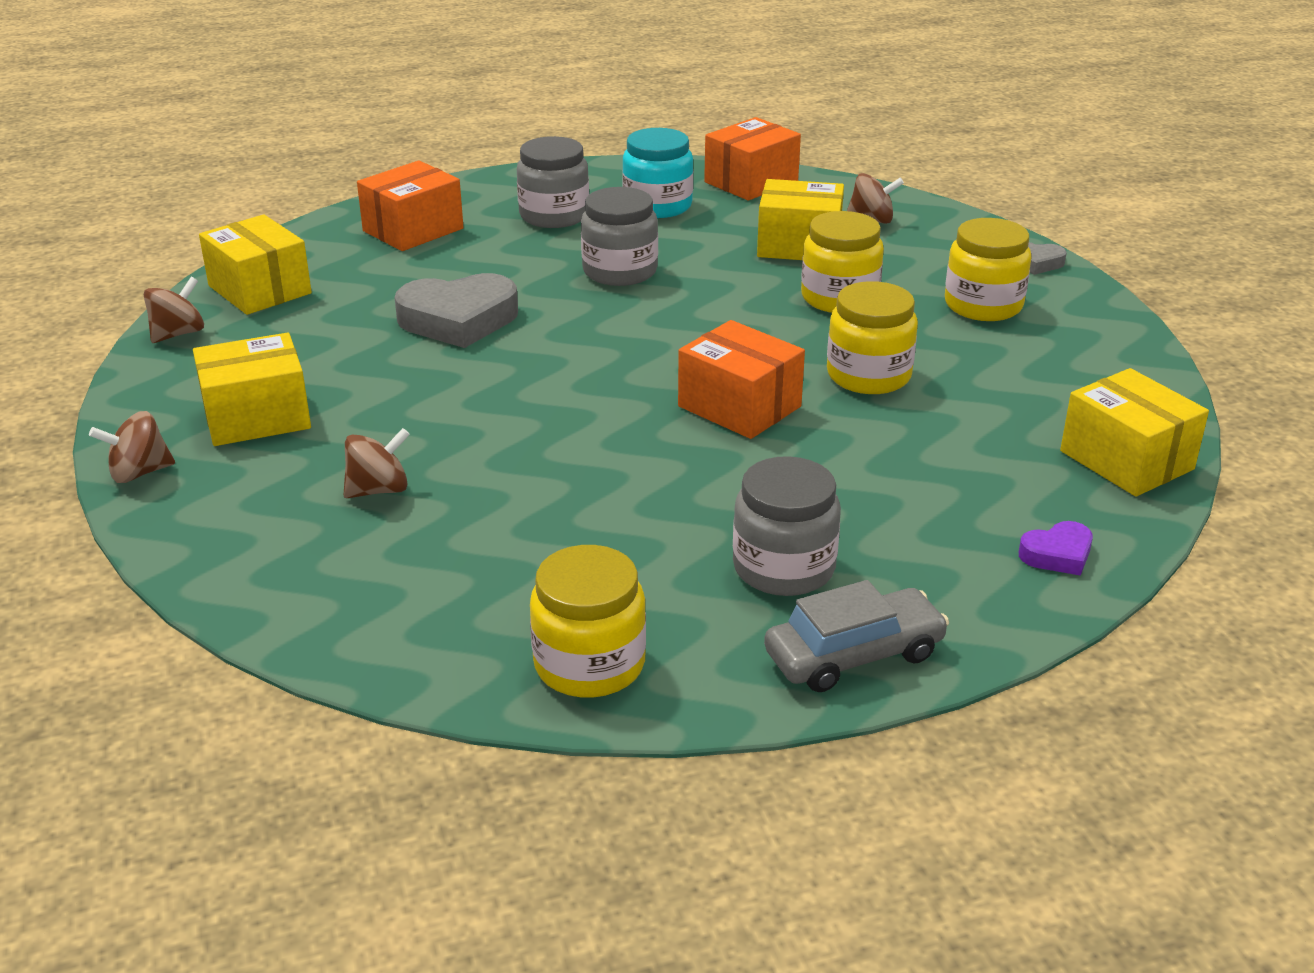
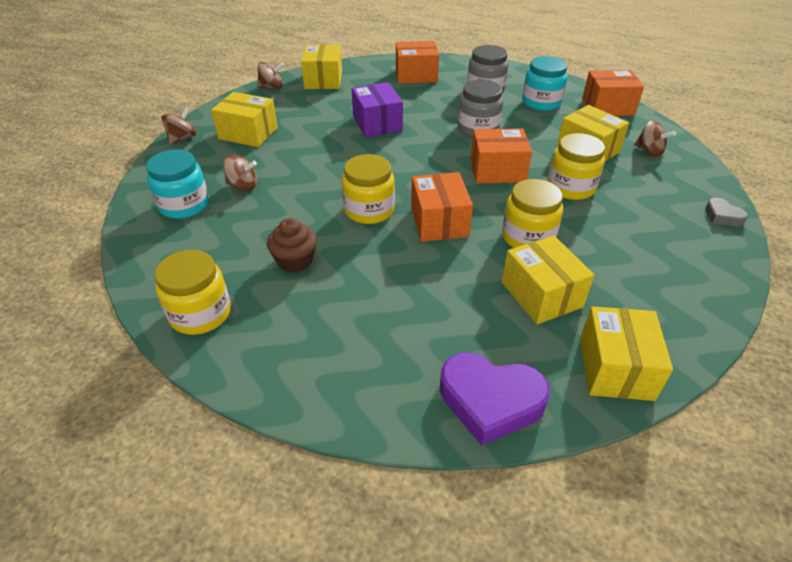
camera: 40 degrees right, 10 degrees up
brown spinning top [89,411,175,483] -> brown spinning top turned 105 degrees clockwise [161,107,196,145]
grey heart [394,273,518,348] -> purple box [352,82,403,137]
grey jar [733,456,841,596] -> none
grey car [764,580,949,692] -> none
yellow jar [945,218,1032,321] -> yellow jar moved to [342,154,395,224]
purple heart [1019,521,1093,576] -> purple heart [440,353,550,446], size x2.00
none -> turquoise jar [146,149,209,219]
none -> brown cupcake [267,218,317,273]
none -> orange box [471,128,532,183]
none -> yellow box [502,235,594,324]

